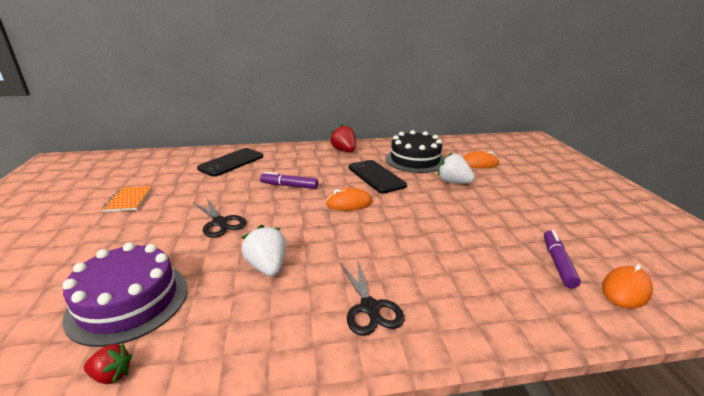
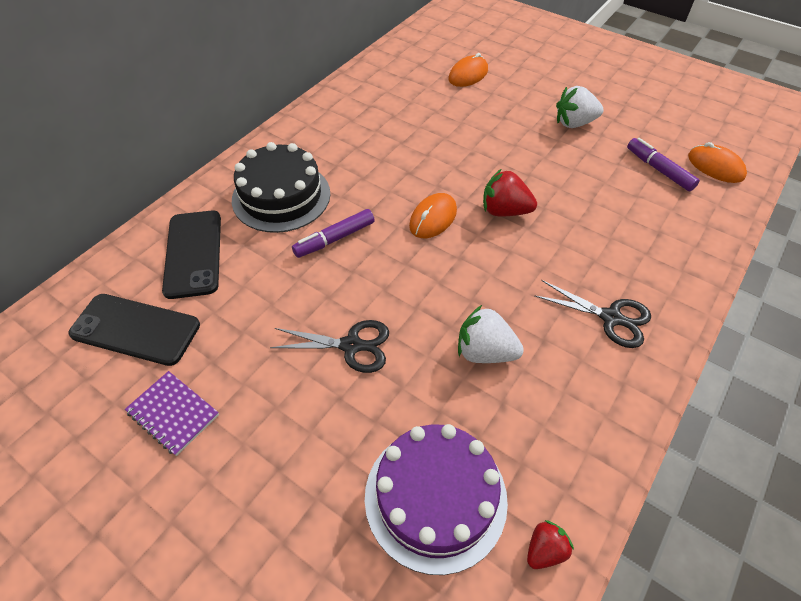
camera: 45 degrees left, 25 degrees up
orange notebook [101,186,152,212] -> purple notebook [125,371,219,456]
red strawberry [330,124,356,152] -> red strawberry moved to [483,169,537,216]
black phone [349,160,407,193] -> black phone moved to [68,294,200,366]
black cake [385,130,444,173] -> black cake moved to [232,142,330,233]
white strawberry [438,153,475,184] -> white strawberry moved to [556,86,604,128]
orange mouse [602,264,653,309] -> orange mouse turned 45 degrees counterclockwise [688,142,747,183]

